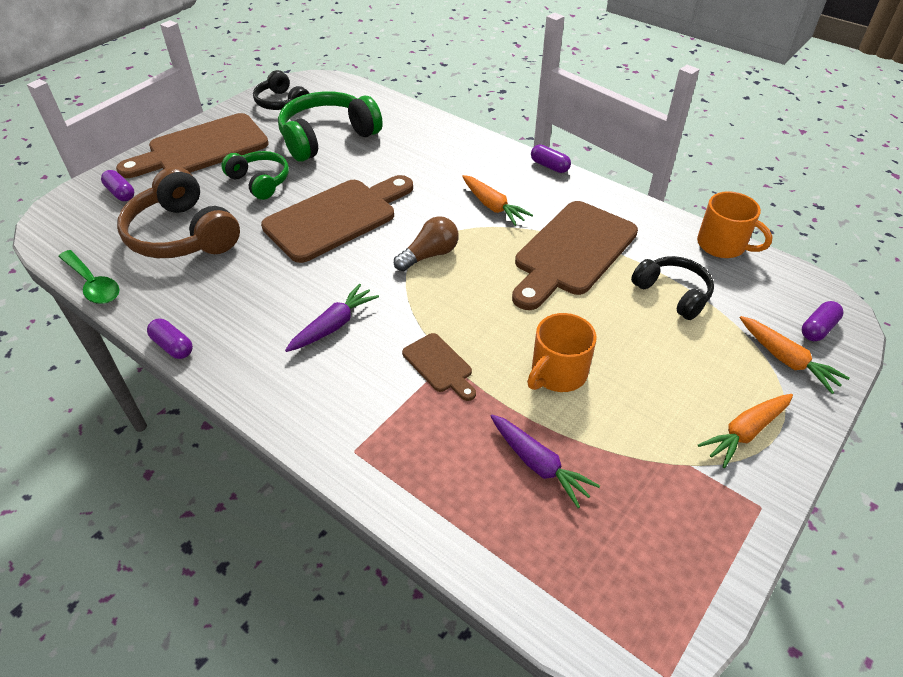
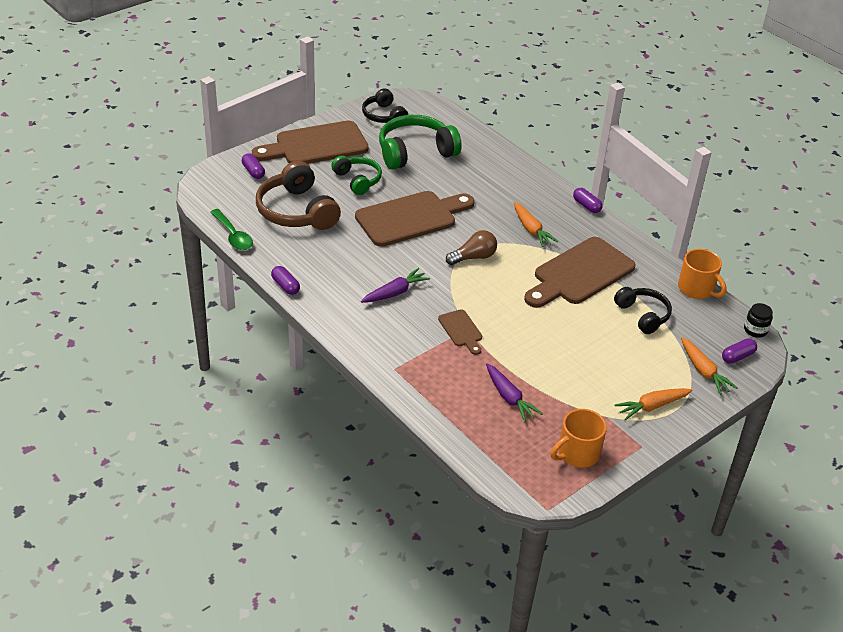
camera: 10 degrees right, 5 degrees down
orange mug [527,313,597,392] -> orange mug moved to [551,409,607,467]
none -> black jar [744,303,773,338]

